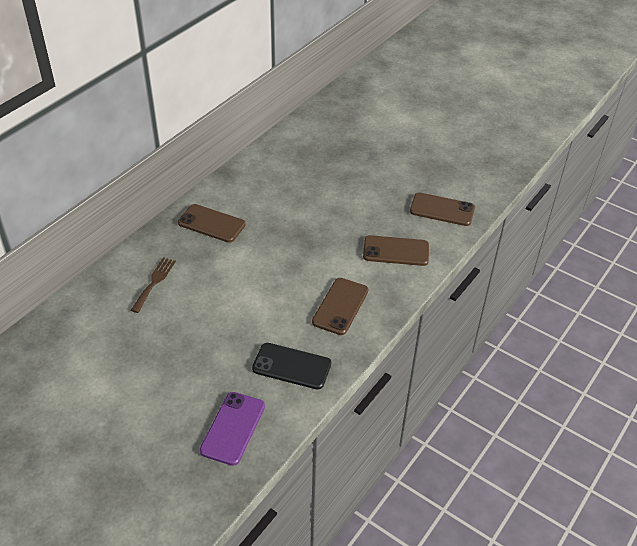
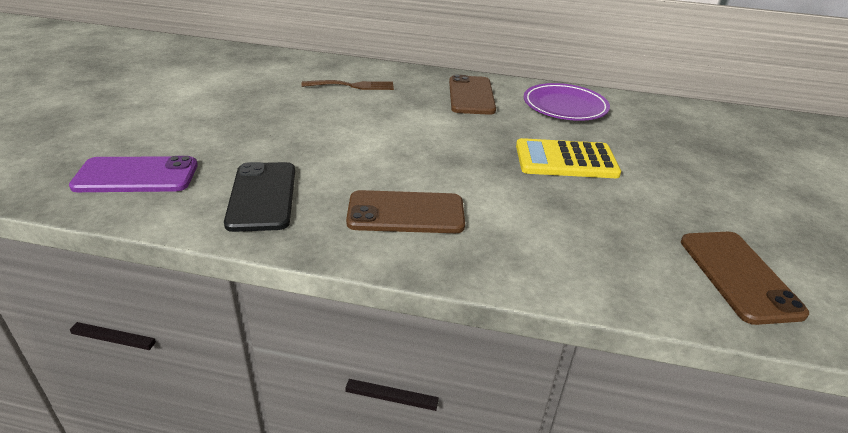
camera: 65 degrees right, 10 degrees down
brown phone [363,235,429,266] -> none
none -> yellow calculator [516,138,621,178]
none -> purple plate [524,83,610,121]

